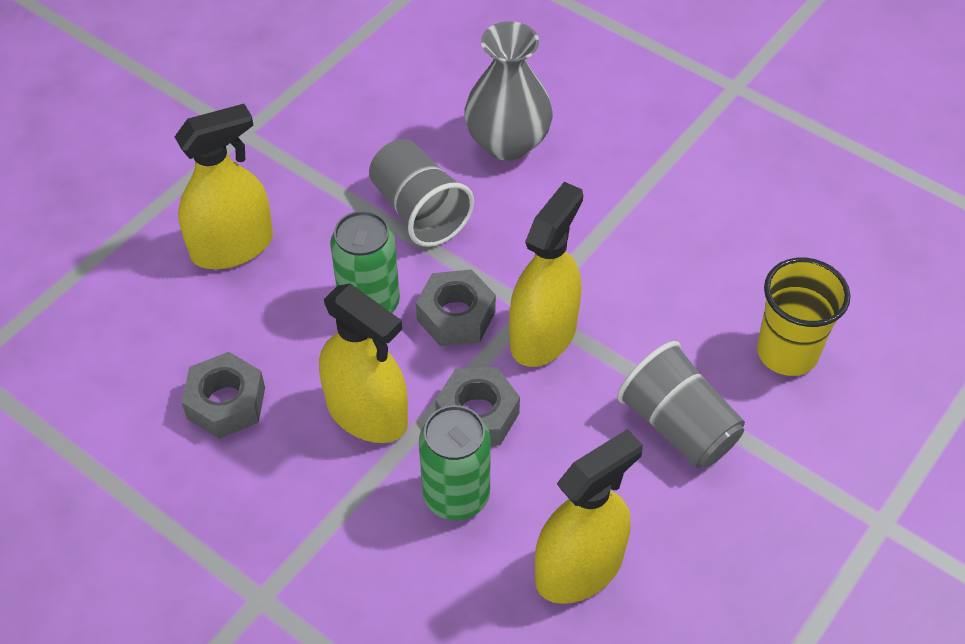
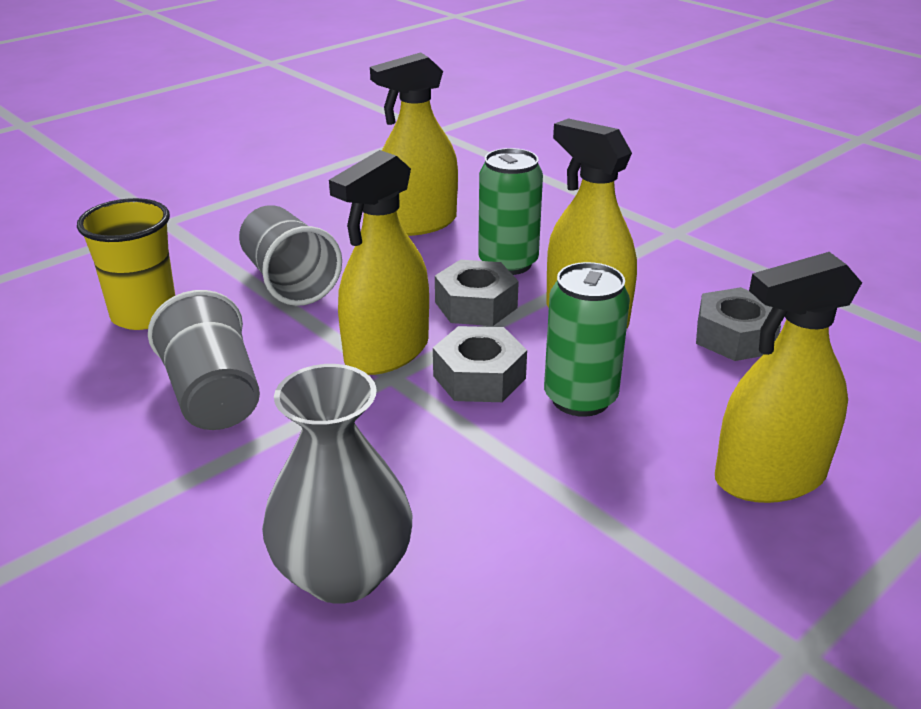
camera: 170 degrees left, 20 degrees down
grey cup [369,139,474,247] -> grey cup moved to [148,290,260,430]

